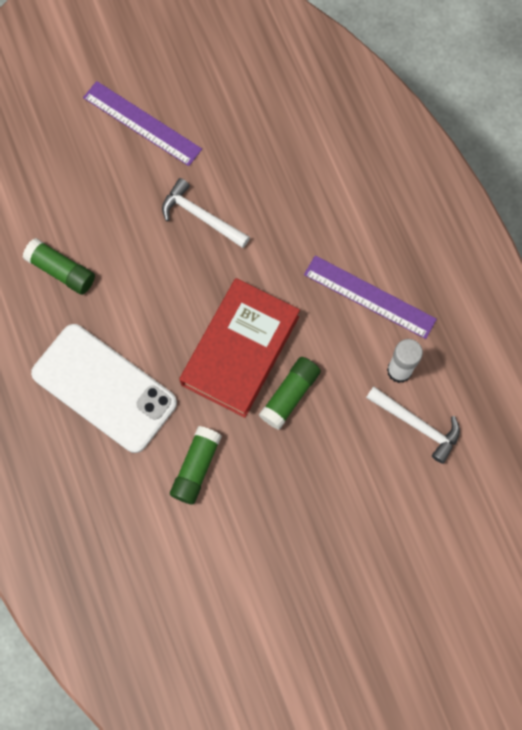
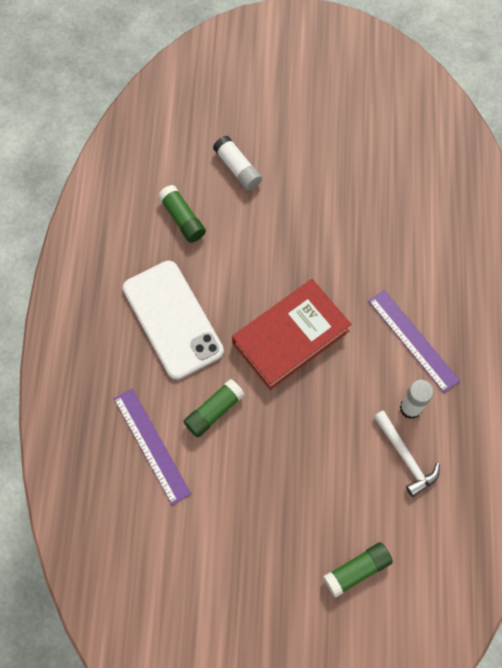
camera: 25 degrees right, 5 degrees down
purple ruler [83,81,202,166] -> purple ruler moved to [114,388,191,505]
white hammer [162,178,250,248] -> none
green glue stick [259,357,321,430] -> green glue stick moved to [323,542,393,598]
none -> white glue stick [213,136,262,191]

